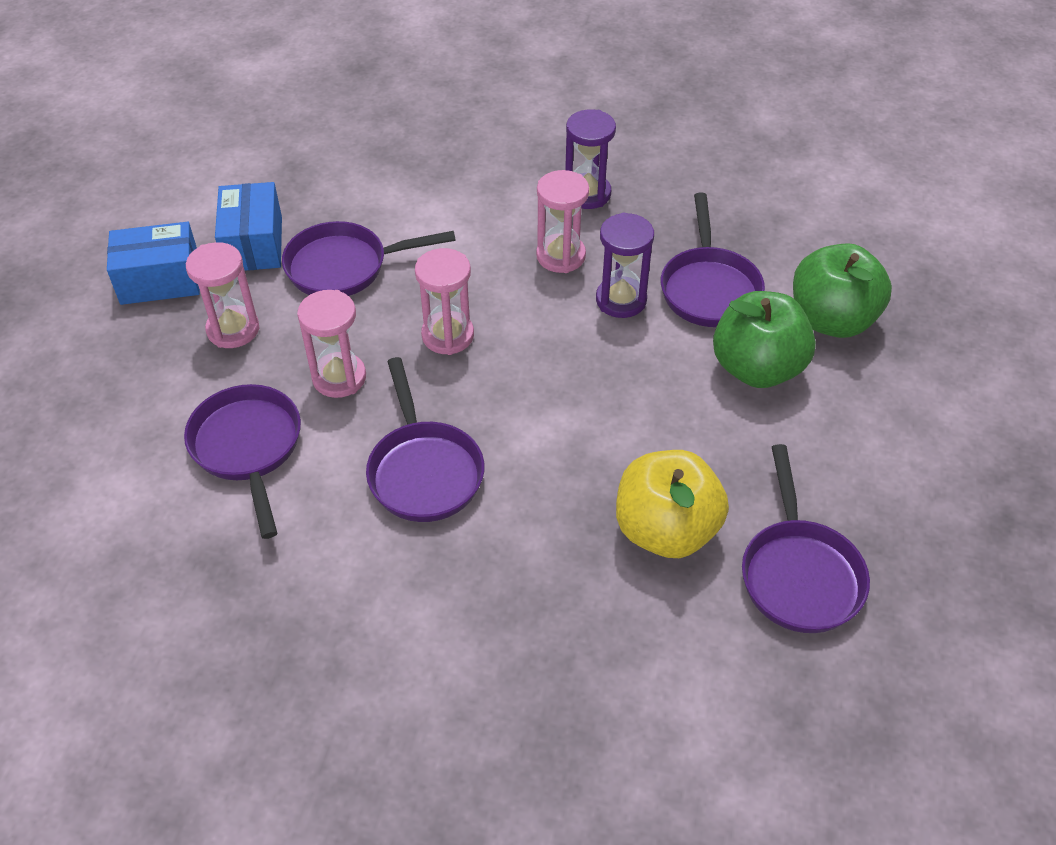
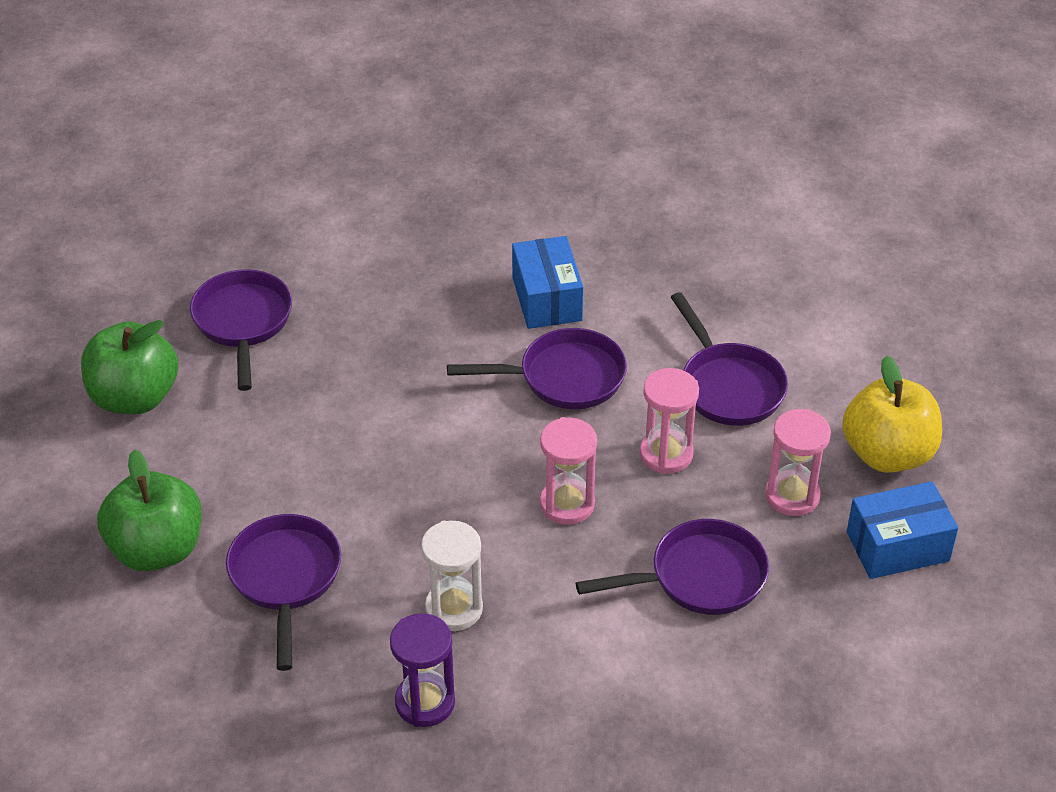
camera: 175 degrees right, 5 degrees down
blue box [215,182,282,271] -> blue box moved to [512,236,583,329]
purple pan [366,357,484,522] -> purple pan turned 105 degrees clockwise [447,328,627,409]
pink hourglass [536,170,589,273] -> white hourglass [421,521,483,631]
purple hourglass [596,212,654,318] -> none
yellow apple [616,450,729,558] -> yellow apple moved to [842,355,942,473]
green apple [713,291,816,388] -> green apple moved to [81,320,178,414]

